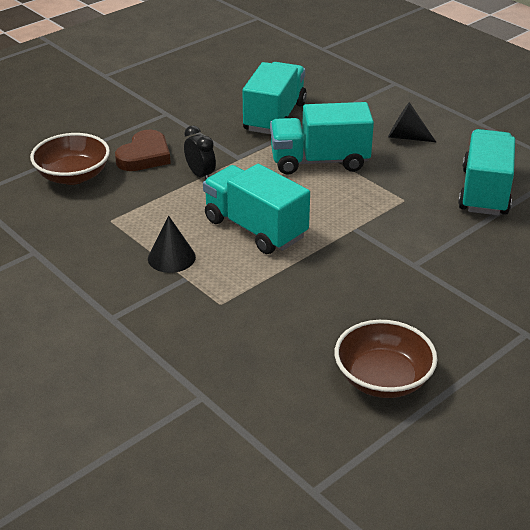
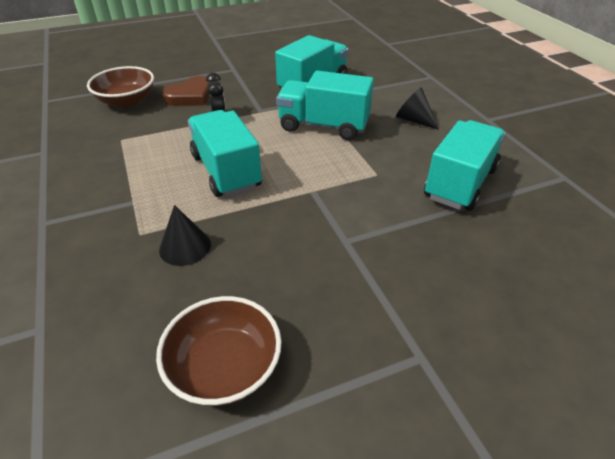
camera: 20 degrees right, 5 degrees up
black cone [148,216,196,273] -> black cone moved to [159,205,211,266]

